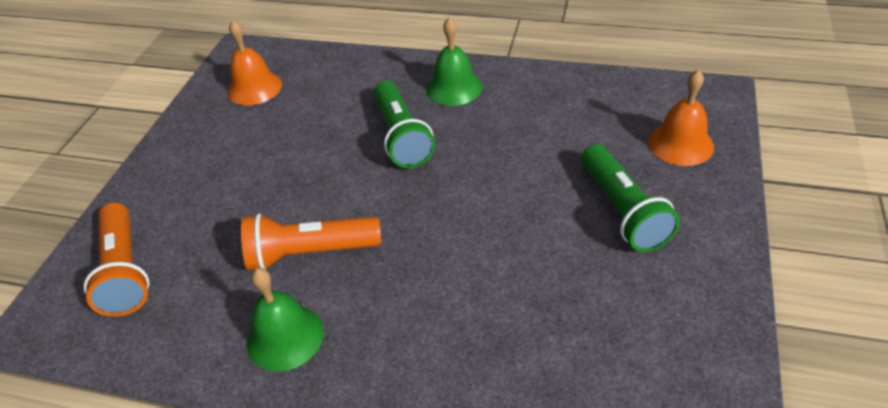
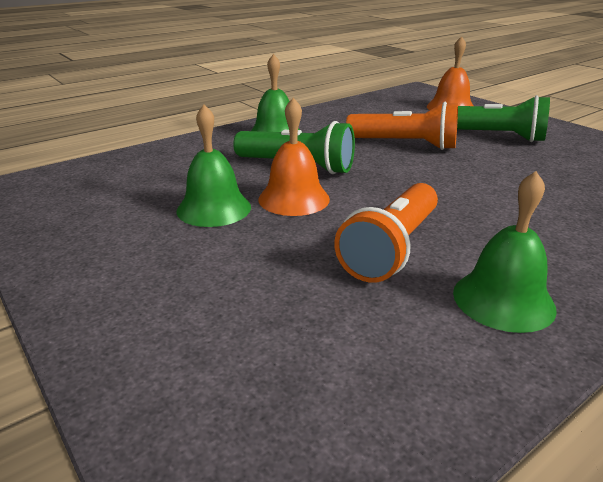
camera: 55 degrees left, 15 degrees down
orange flashlight [84,203,149,317] -> orange flashlight moved to [346,102,458,150]
orange bell [227,20,282,106] -> orange bell moved to [258,98,330,216]
none -> green bell [176,105,251,227]

